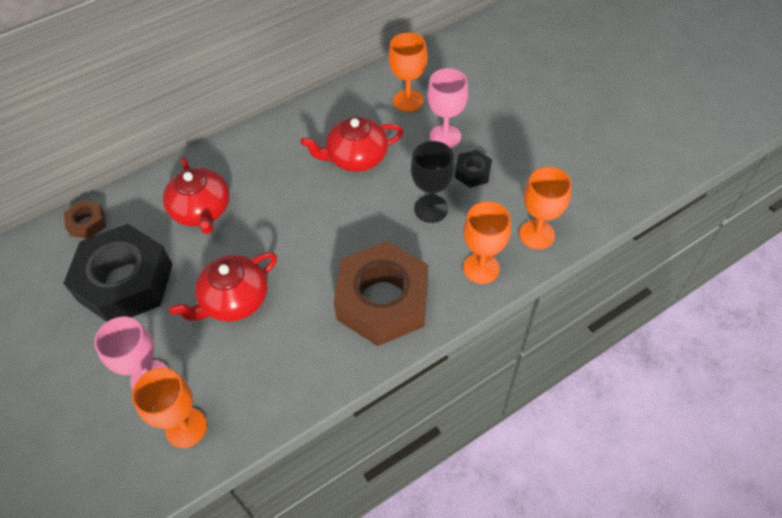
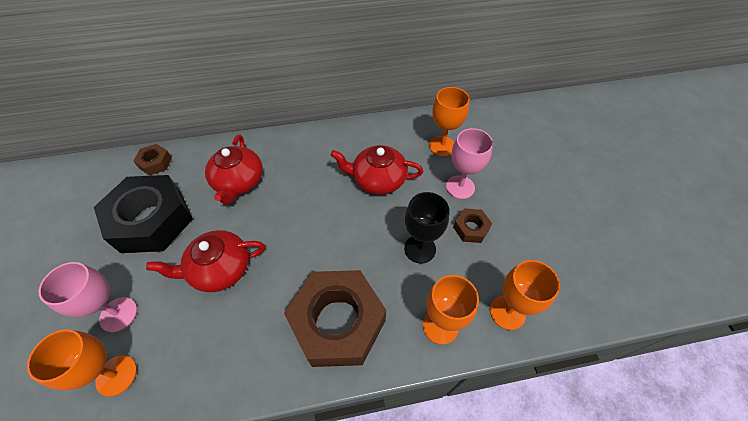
camera: 20 degrees right, 0 degrees up
black nut [455,150,492,188] -> brown nut [453,208,492,243]

